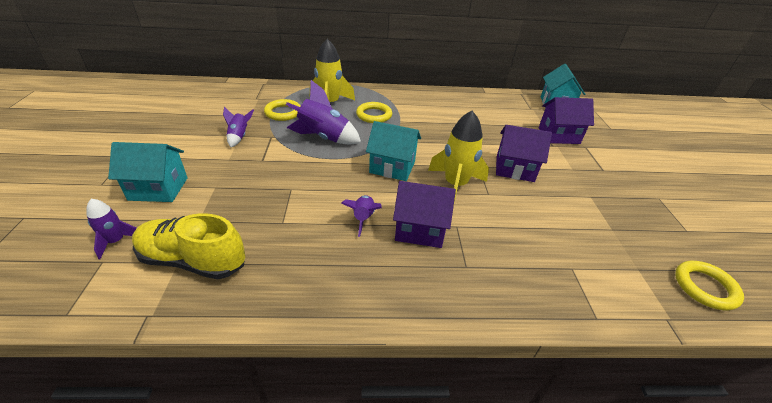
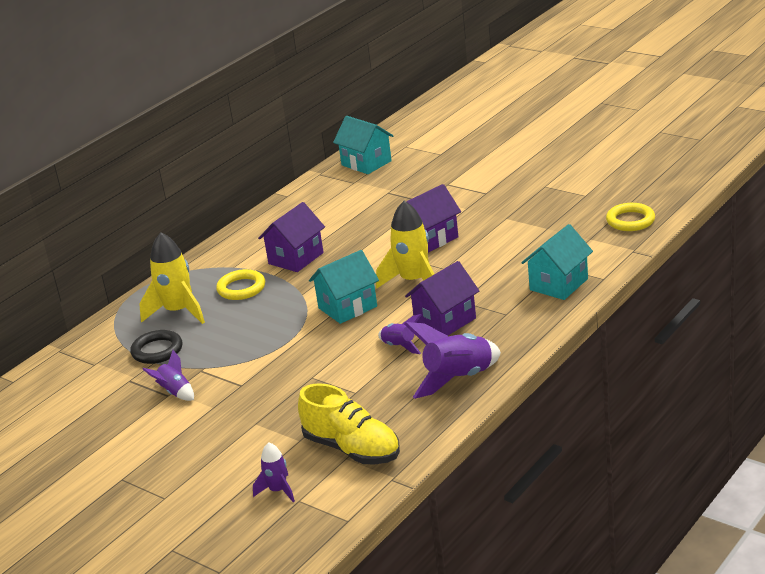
camera: 45 degrees left, 10 degrees down
turquoise house [108,142,188,202] -> turquoise house moved to [522,224,593,300]
yellow shoe [132,213,245,279] -> yellow shoe turned 105 degrees counterclockwise [298,383,400,465]
yellow ring [264,99,301,121] -> black ring [130,330,183,364]
purple rocket [286,80,361,144] -> purple rocket moved to [404,322,501,399]
purple house [539,97,594,144] -> purple house moved to [258,202,325,272]

